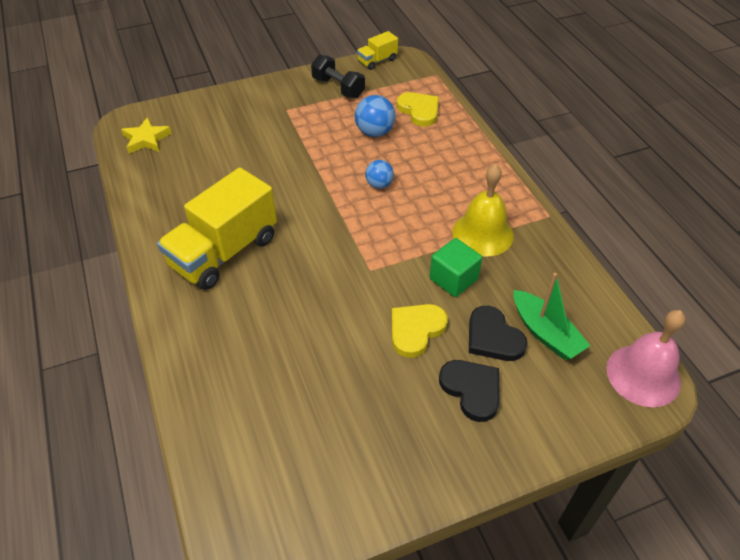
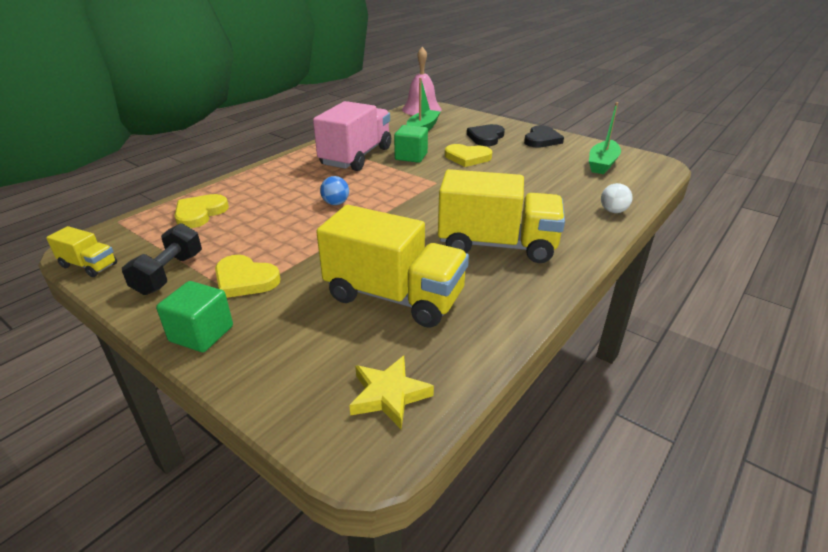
camera: 120 degrees left, 15 degrees down
blue ball [355,95,395,137] -> none
yellow bell [452,164,514,257] -> pink truck [313,101,391,171]
black heart [469,306,527,361] -> black heart moved to [524,125,564,148]
none -> green cube [156,281,233,352]
none -> yellow heart [215,255,281,298]
none -> yellow truck [316,205,469,328]
none -> green boat [589,102,621,174]
none -> white ball [601,183,632,213]

